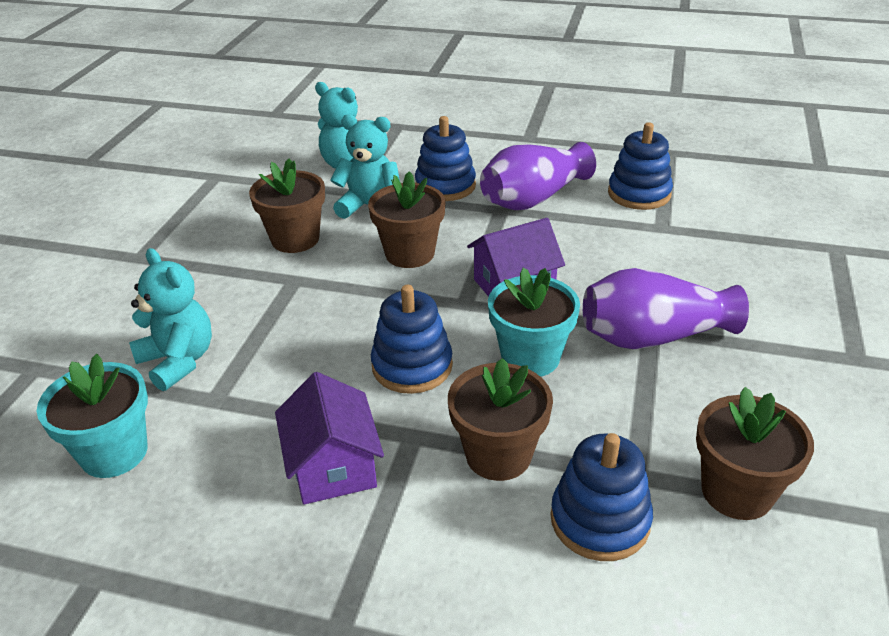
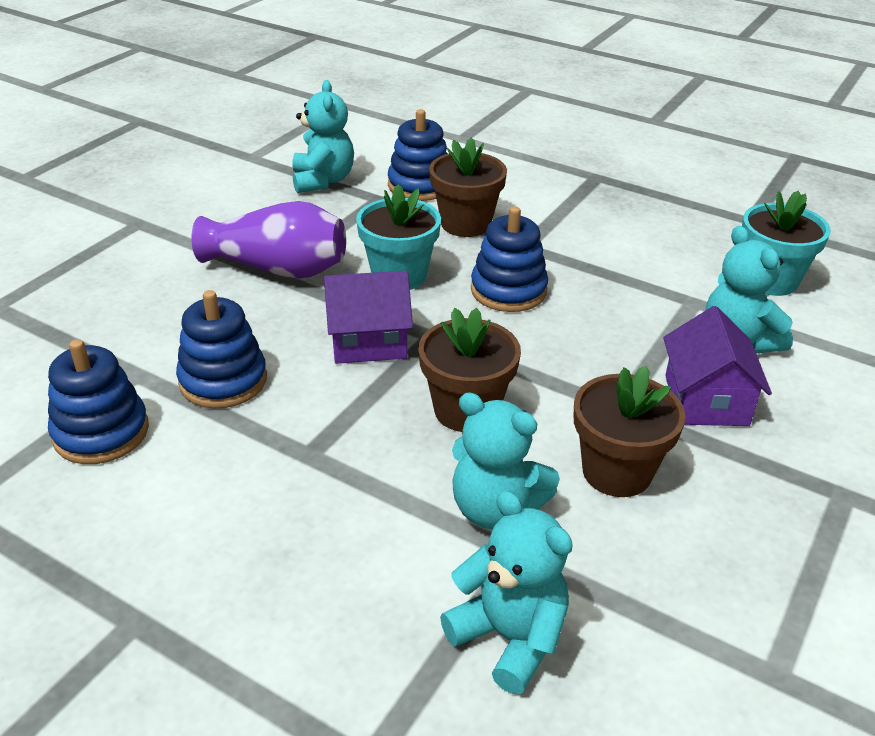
camera: 165 degrees left, 0 degrees up
purple house [275,372,384,505] -> purple house moved to [663,306,772,426]
blue stacking toy [415,116,476,201] -> blue stacking toy moved to [176,290,267,409]
purple vase [480,142,596,210] -> none
brown flower pot [696,387,814,520] -> turquoise teddy bear [293,80,354,193]

